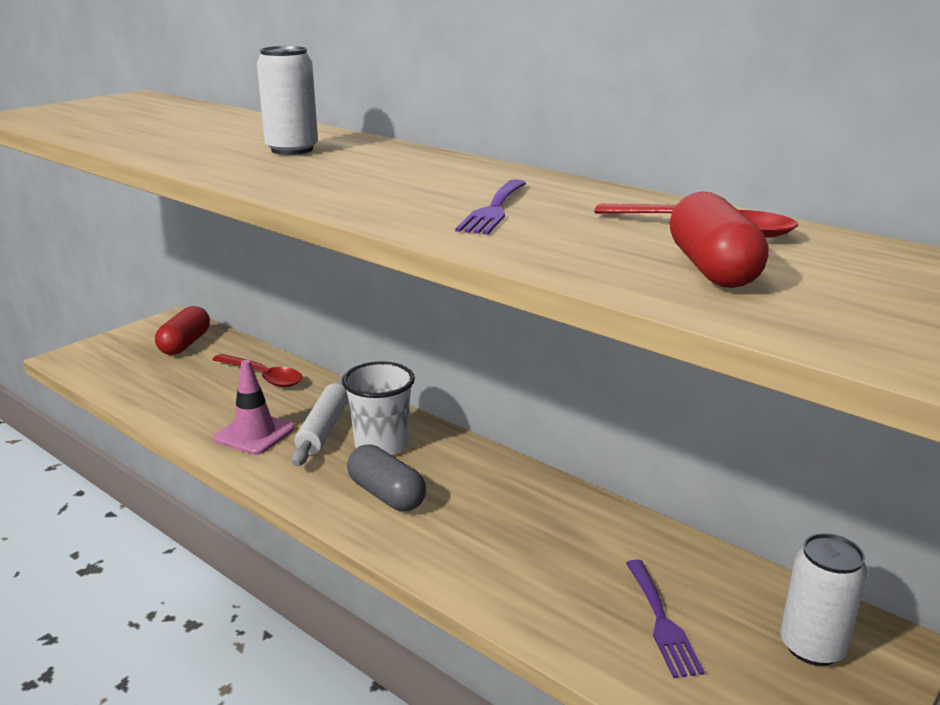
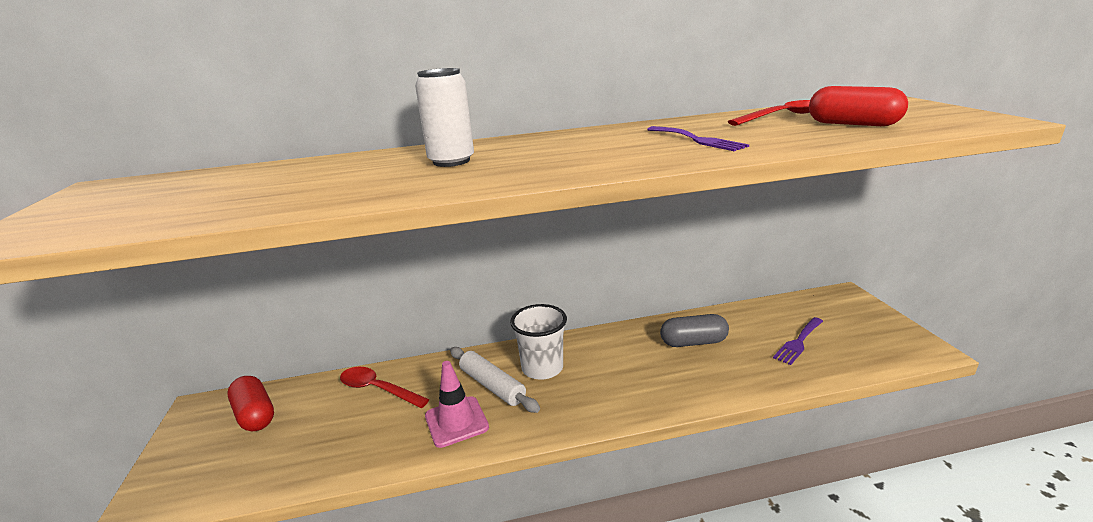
camera: 50 degrees left, 0 degrees up
red spoon [212,354,302,387] -> red spoon turned 135 degrees counterclockwise [340,367,430,408]
grey capsule [347,444,426,511] -> grey capsule moved to [660,314,729,347]
purple fork [626,560,705,678] -> purple fork turned 105 degrees clockwise [773,317,823,365]
white can [780,533,868,666] -> none

